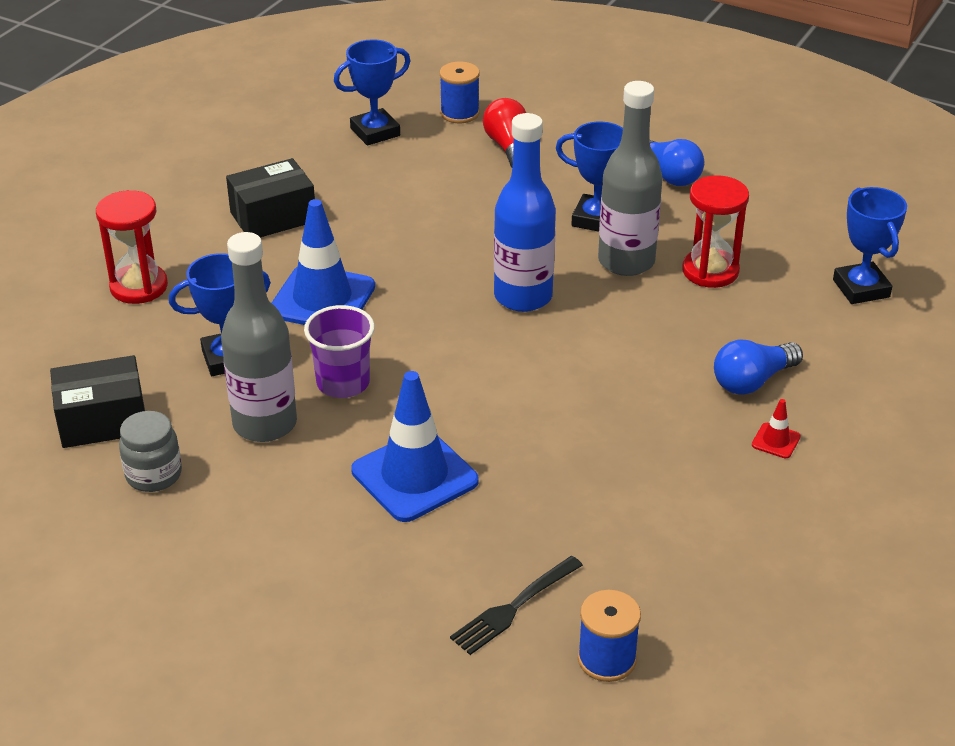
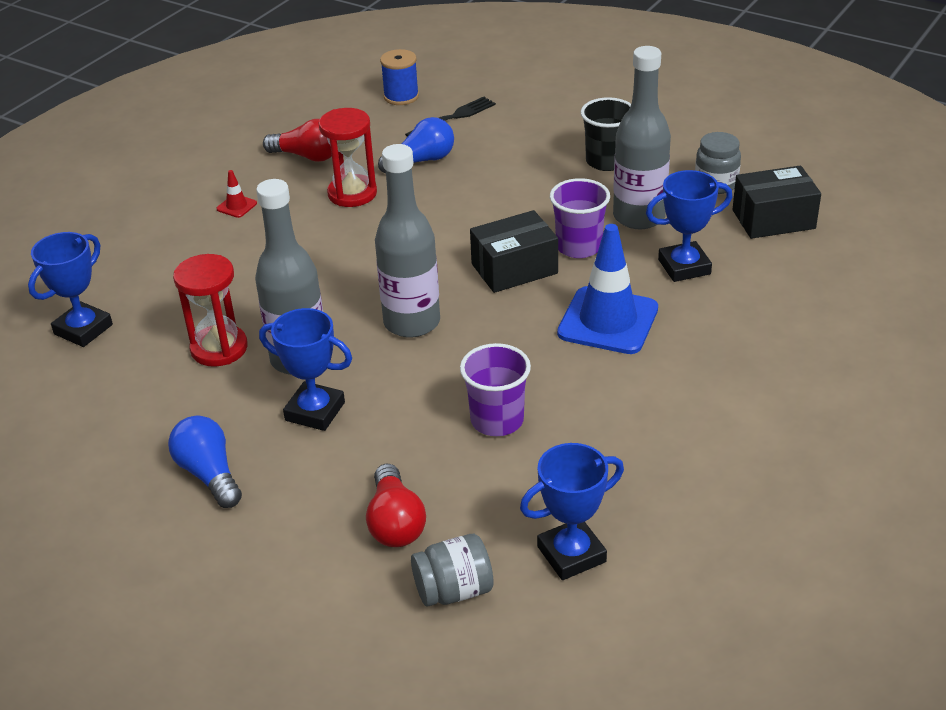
camera: 175 degrees left, 0 degrees up
red hourglass [96,190,168,304] -> red hourglass moved to [319,108,377,207]
black box [226,158,315,237] -> black box moved to [470,210,558,293]
blue traffic cone [351,371,479,522] -> none
blue spool [440,62,480,123] -> grey jar [411,534,494,607]
blue bottle [494,113,556,312] -> grey bottle [375,144,440,338]
blue light bulb [714,340,803,395] -> blue light bulb moved to [378,117,454,173]
blue trophy [833,187,907,304] -> blue trophy turned 45 degrees clockwise [28,232,113,347]
none -> red light bulb [263,119,332,162]
none -> purple cup [460,343,531,436]
none -> black cup [580,97,631,171]

